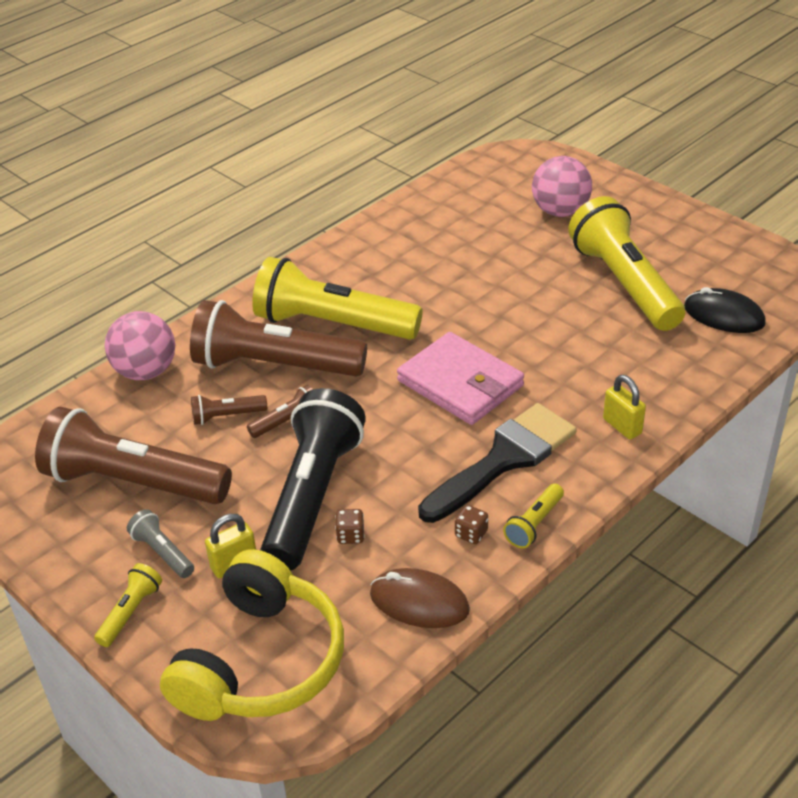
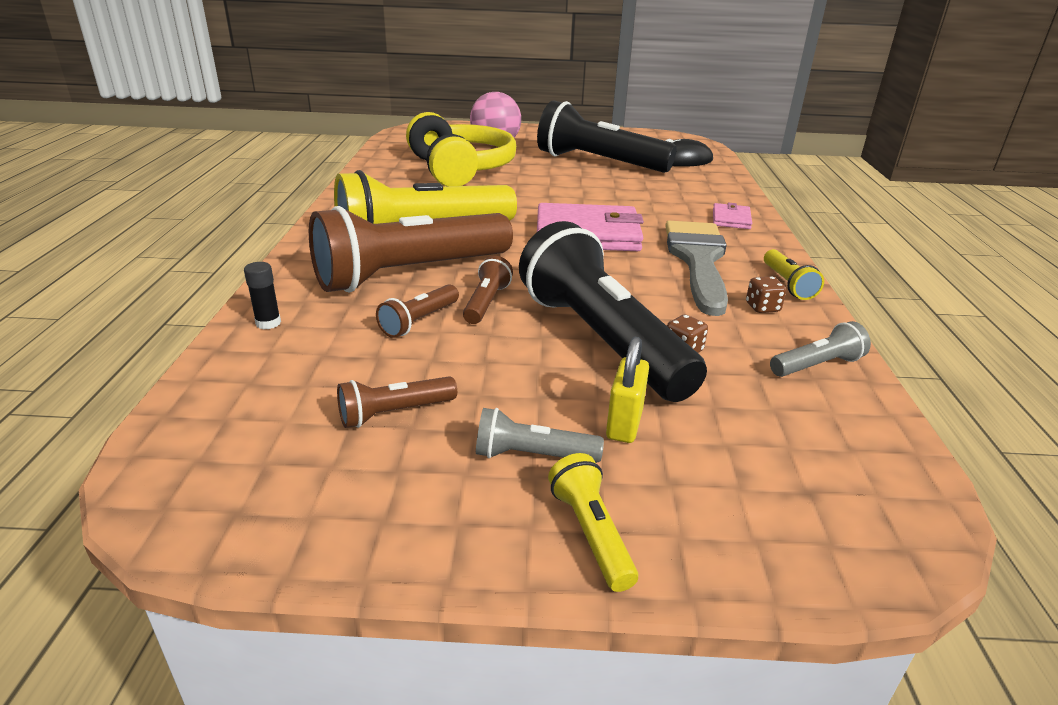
camera: 45 degrees left, 10 degrees down
brown flashlight [35,407,232,504] -> brown flashlight [337,376,457,428], size x0.42
pink ball [105,311,175,380] -> black glue stick [244,262,281,329]
yellow headphones [160,549,344,721] -> yellow headphones moved to [406,112,516,186]
brown mouse [370,568,470,628] -> grey flashlight [770,321,871,377]
black brush [418,403,577,523] -> grey brush [665,221,728,316]
yellow flashlight [568,196,685,331] -> black flashlight [537,100,677,173]
yellow padlock [603,375,646,439] -> pink wallet [713,202,752,229]

